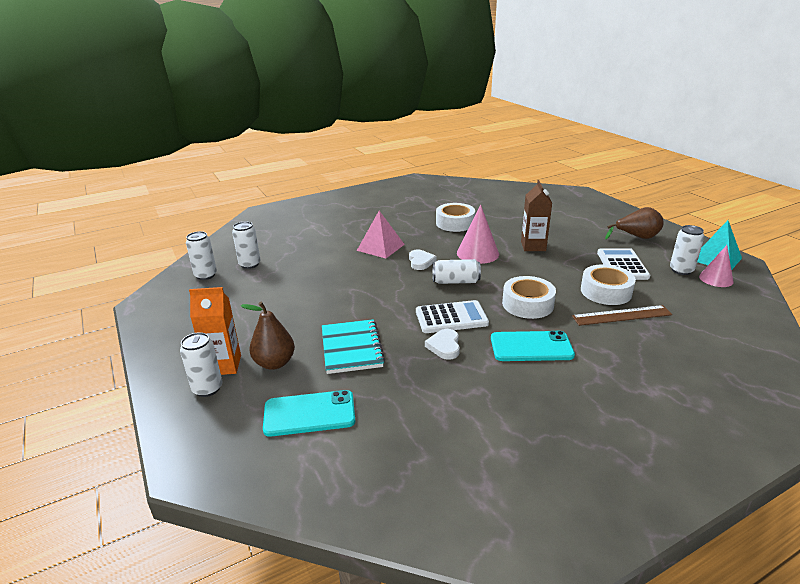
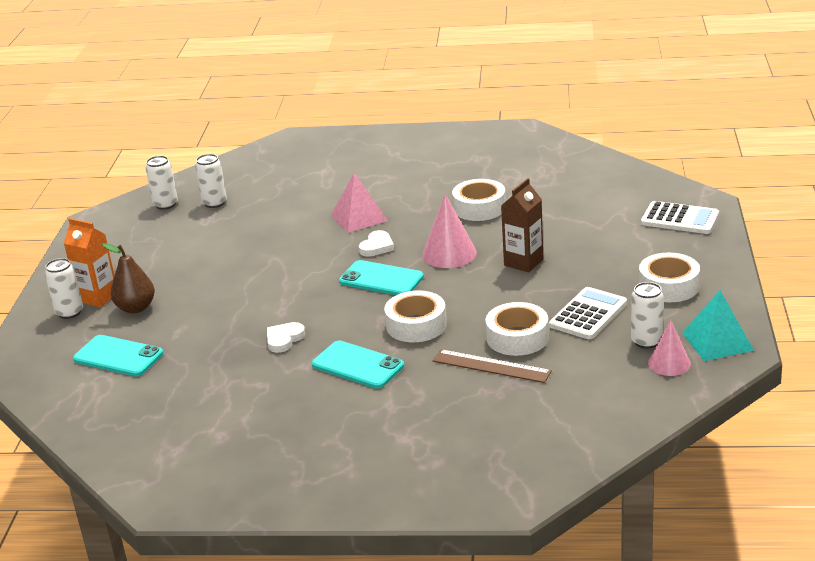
camera: 35 degrees right, 0 degrees up
turquoise notebook [322,319,385,374] -> none
white calculator [416,300,489,333] -> white calculator moved to [641,201,719,234]
white can [432,259,481,284] -> turquoise phone [339,260,424,295]
brown pear [605,207,664,239] -> white tape [639,253,700,302]

